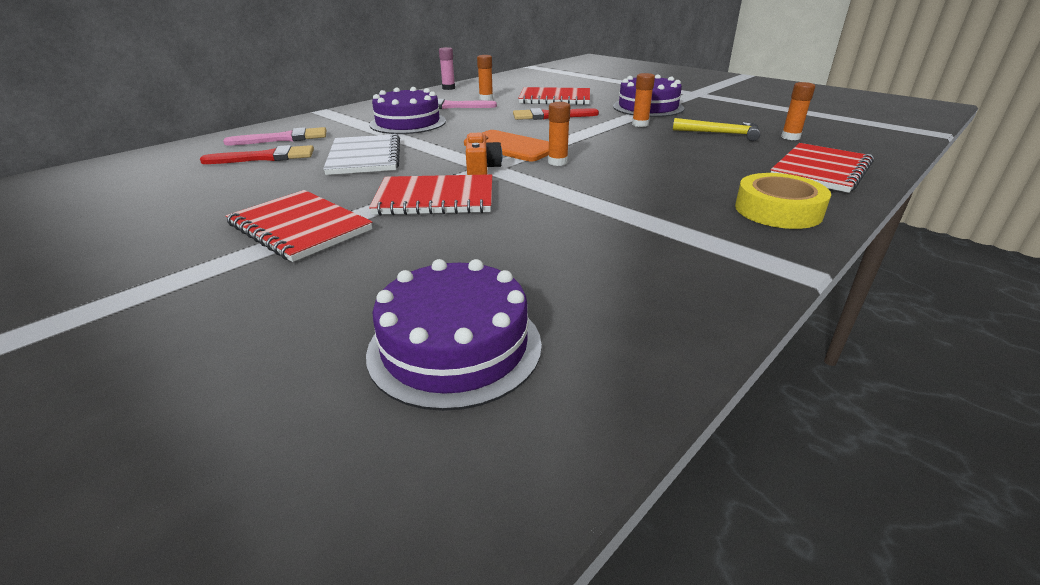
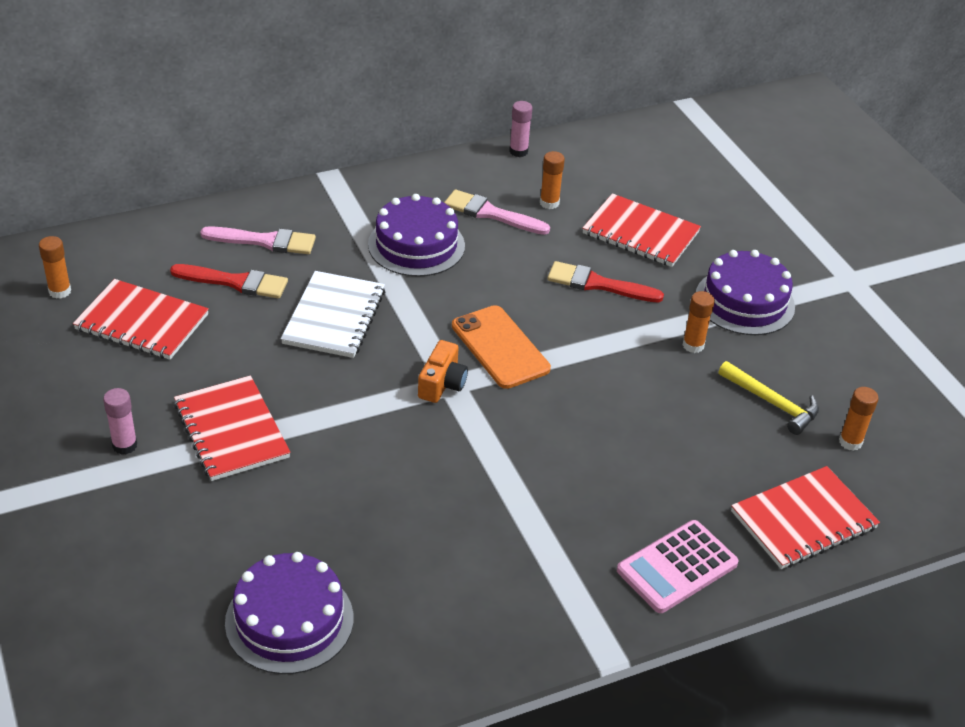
camera: 20 degrees right, 10 degrees up
red notebook [369,174,492,216] -> red notebook moved to [73,279,209,360]
orange glue stick [548,102,570,166] -> orange glue stick moved to [39,236,71,299]
yellow tape [735,173,831,229] -> pink calculator [617,520,739,613]
none -> pink glue stick [103,388,137,455]

